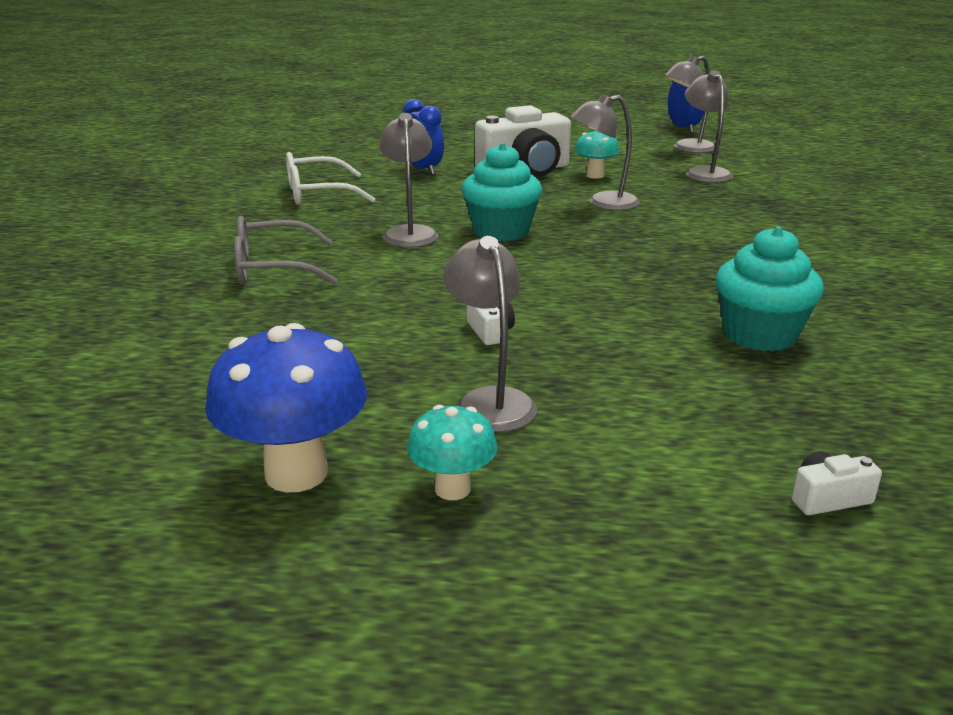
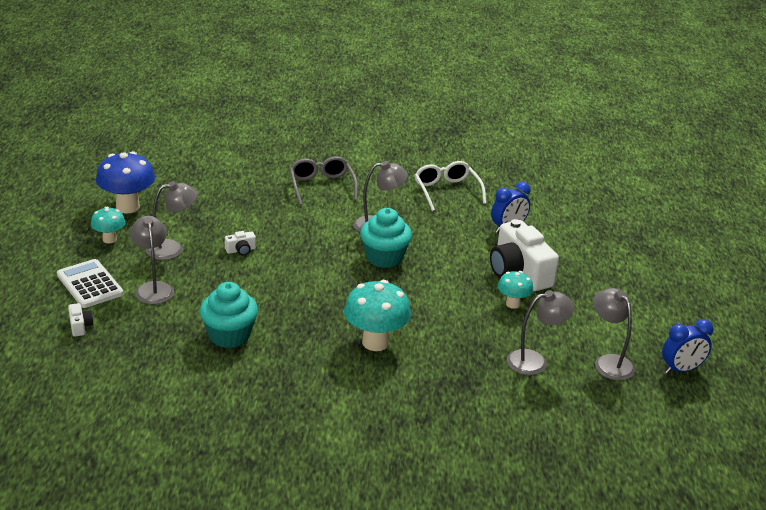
camera: 85 degrees right, 5 degrees up
grey lamp [571,94,640,211] -> grey lamp moved to [130,216,174,304]
none -> white calculator [57,259,123,308]
none -> turquoise mushroom [344,280,411,351]

